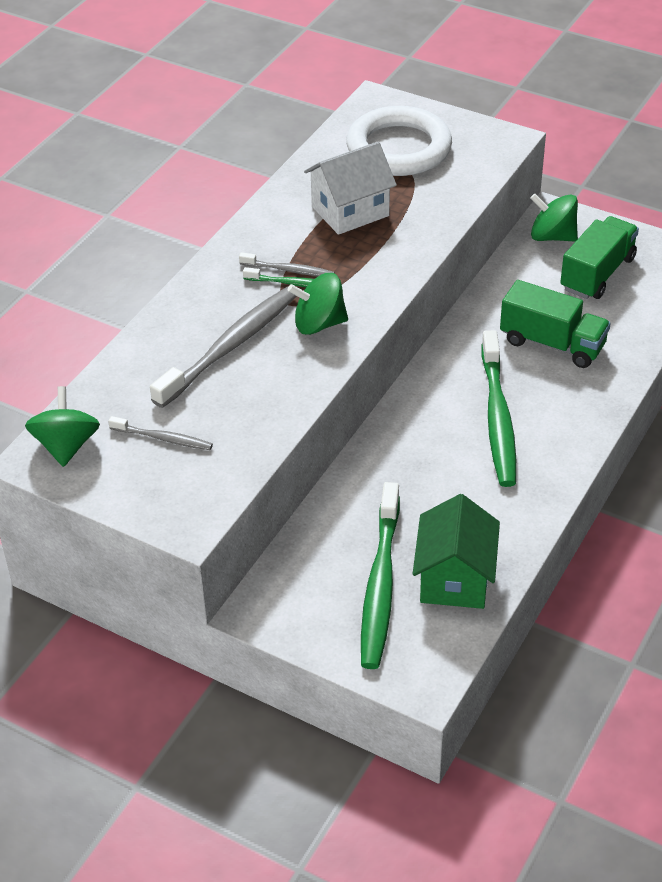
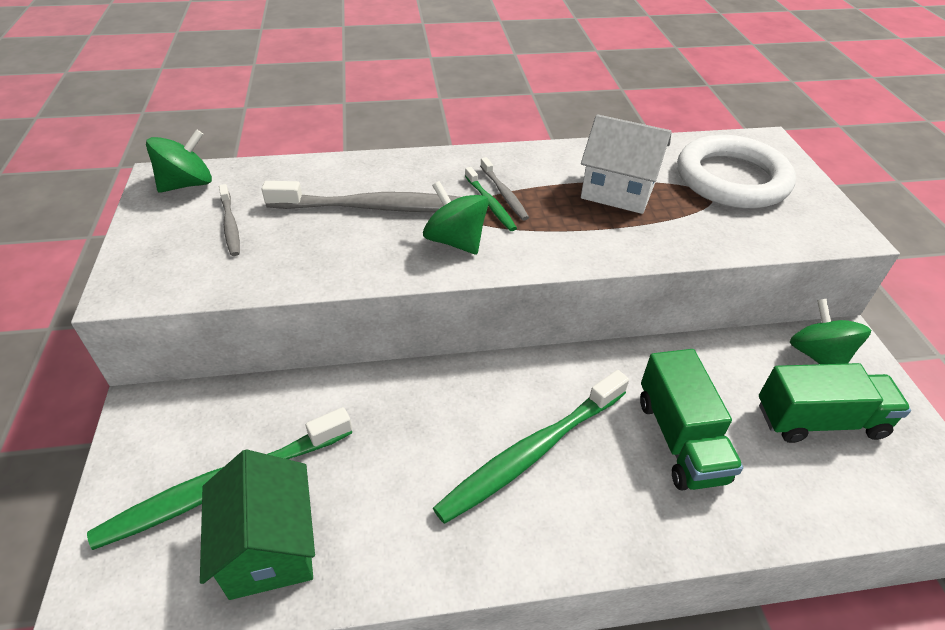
camera: 50 degrees right, 0 degrees up
green house [413,494,500,609] -> green house turned 75 degrees counterclockwise [200,450,315,600]

